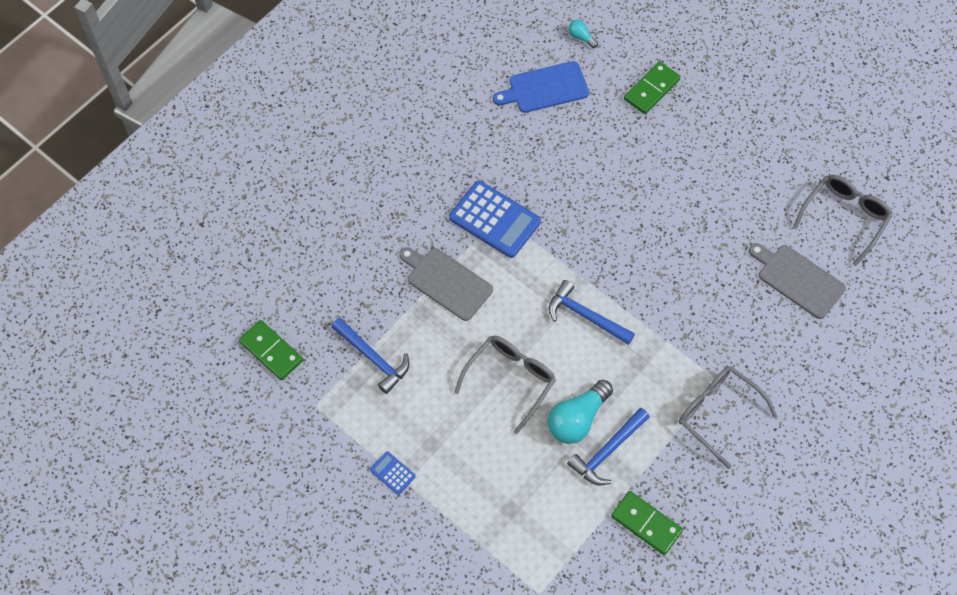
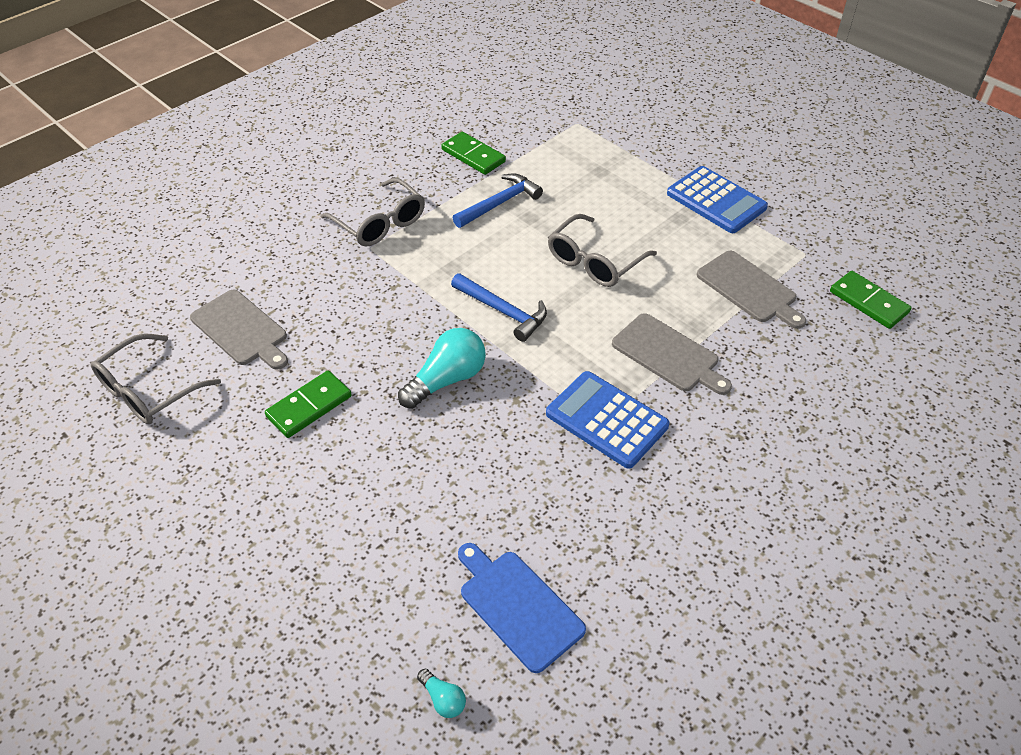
camera: 175 degrees left, 15 degrees down
blue hammer [331,318,409,394] -> grey cutting board [697,251,806,329]
blue calculator [370,451,416,495] -> blue calculator [667,166,768,233], size x2.16
blue cutting board [493,61,589,113] -> blue cutting board turned 120 degrees counterclockwise [458,543,586,673]
turquoise light bulb [547,380,613,444] -> turquoise light bulb moved to [398,328,486,409]
green domino [624,61,681,114] -> green domino moved to [265,371,352,438]

